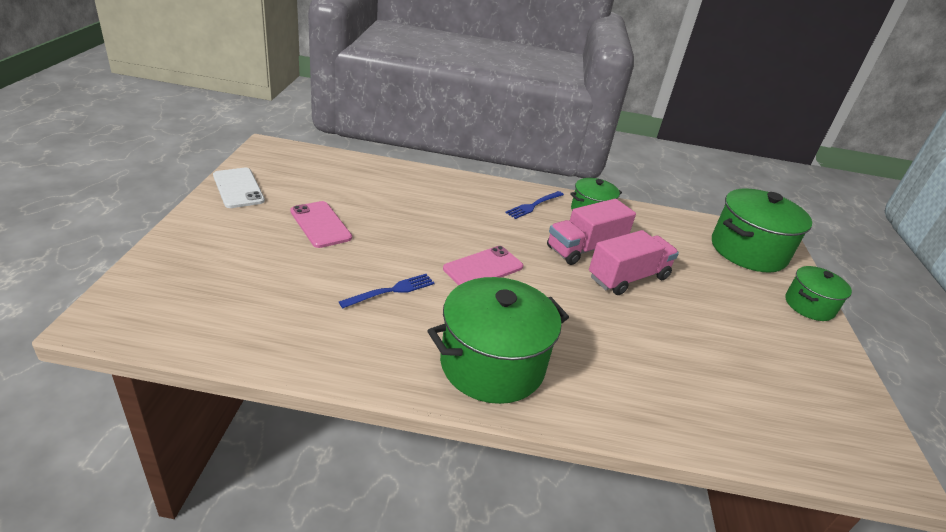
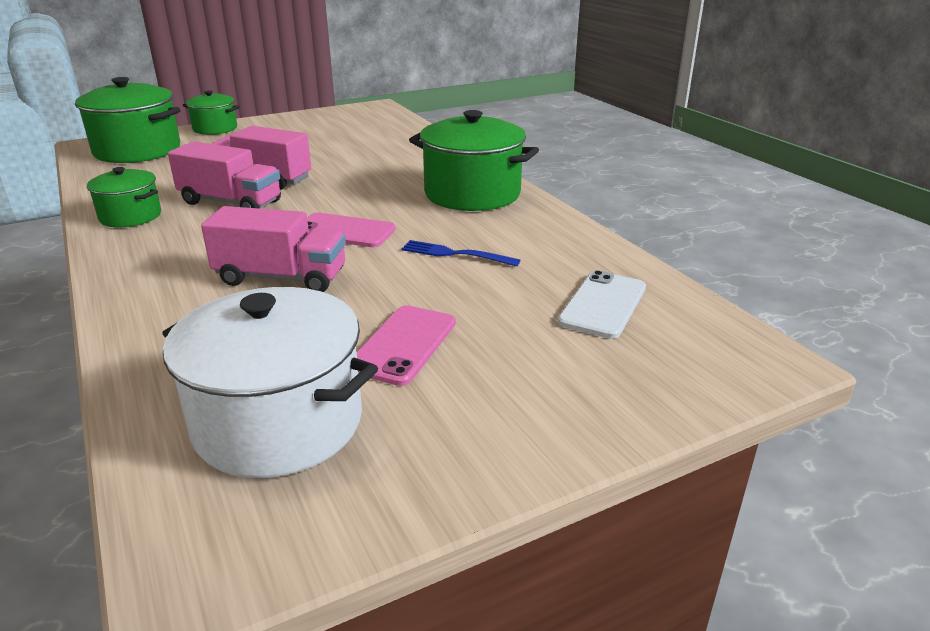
camera: 120 degrees left, 5 degrees down
white phone [213,168,265,208] -> white phone moved to [558,270,646,339]
blue fork [505,191,564,219] -> none
none -> white pot [162,287,378,478]
none -> pink truck [201,206,346,292]

